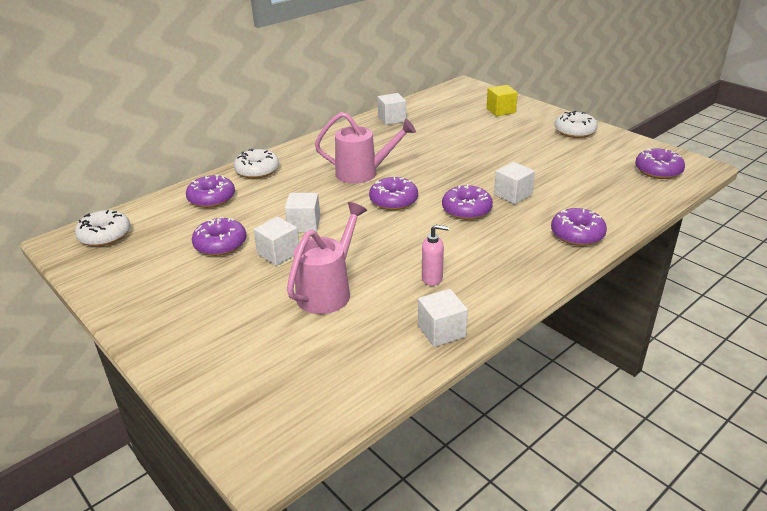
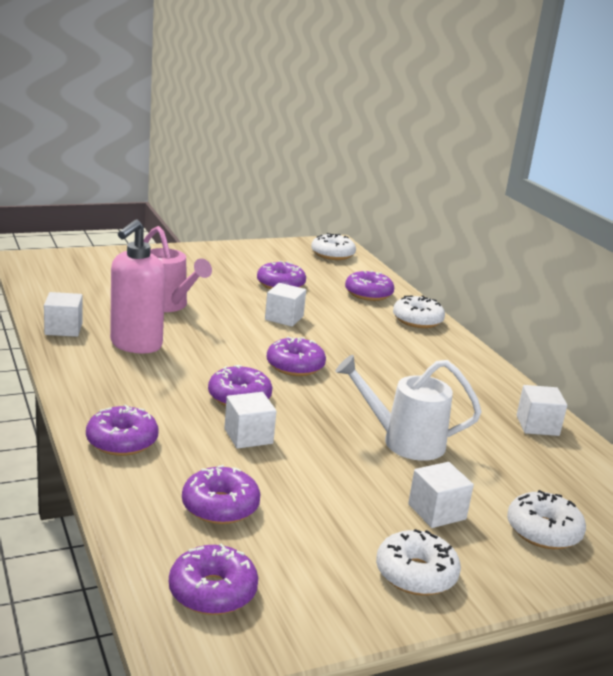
camera: 105 degrees right, 10 degrees down
white cube [253,217,299,266] -> white cube moved to [408,462,474,528]
pink watering can [315,112,416,184] -> none
pink soap dispenser [422,224,449,286] -> pink soap dispenser [110,220,165,353], size x2.03
yellow cube [486,85,518,116] -> white donut [507,490,586,549]
none -> purple donut [182,465,260,524]
none -> white watering can [335,355,482,461]

